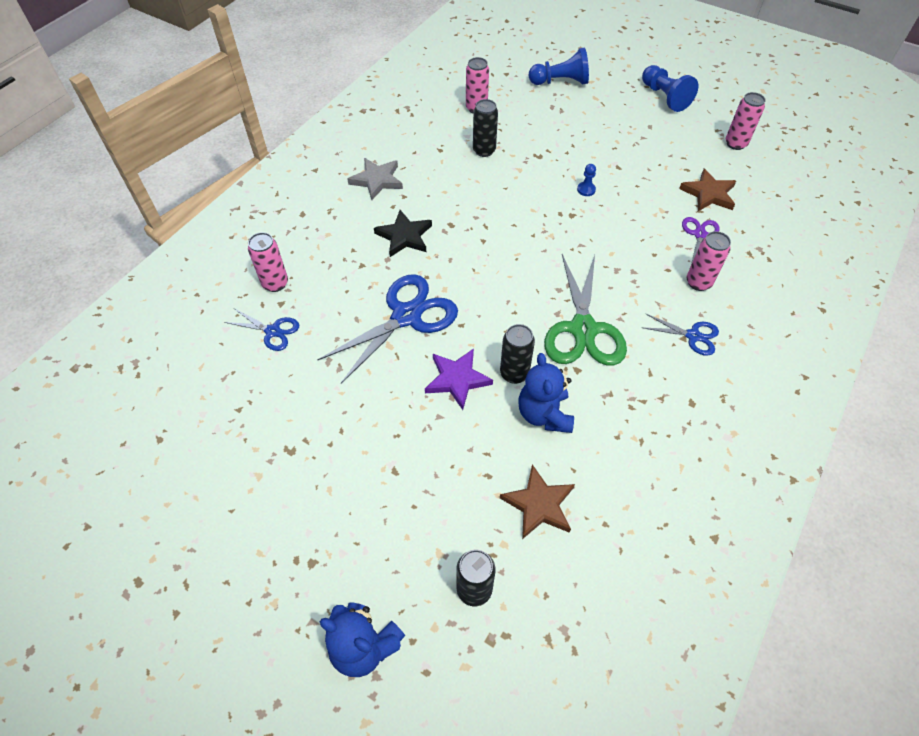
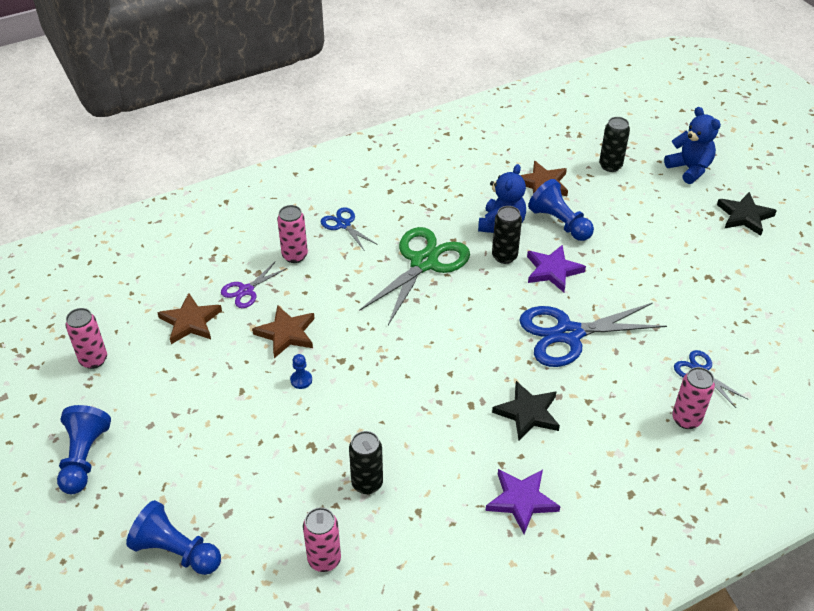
camera: 150 degrees left, 10 degrees down
grey star [347,158,403,200] -> purple star [485,469,561,534]
none -> brown star [252,305,315,358]
none -> blue pawn [528,179,594,241]
none -> black star [717,192,777,236]

